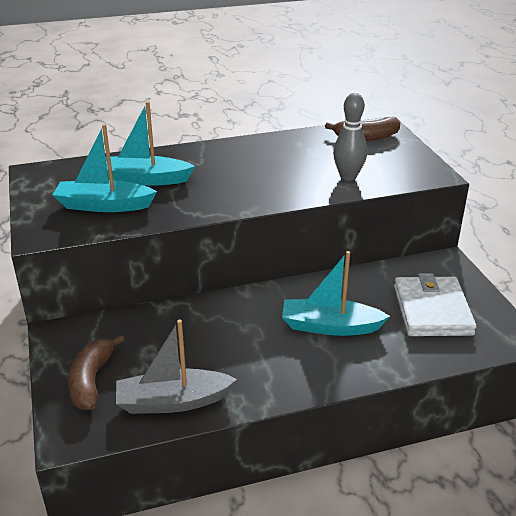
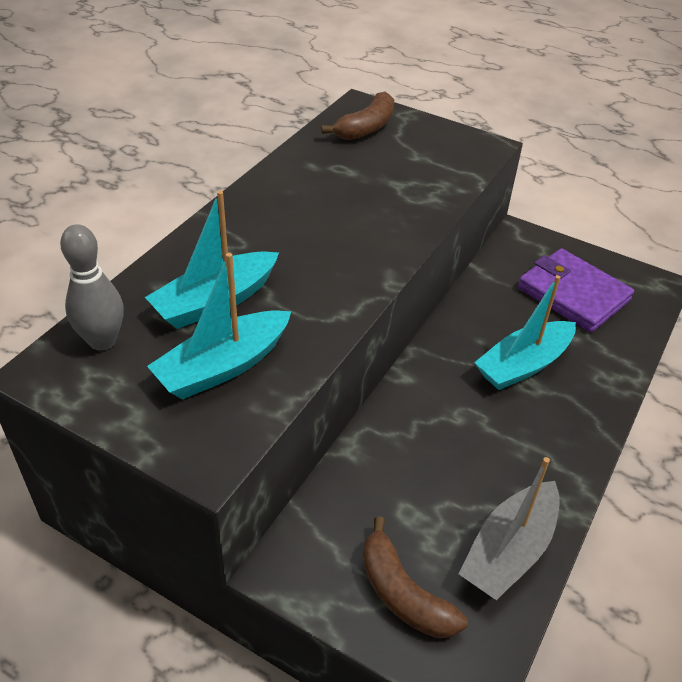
camera: 45 degrees left, 10 degrees up
grey bowling pin [333,93,367,181] -> grey bowling pin moved to [60,224,124,351]
white wallet [394,273,476,336] -> purple wallet [518,248,634,332]

